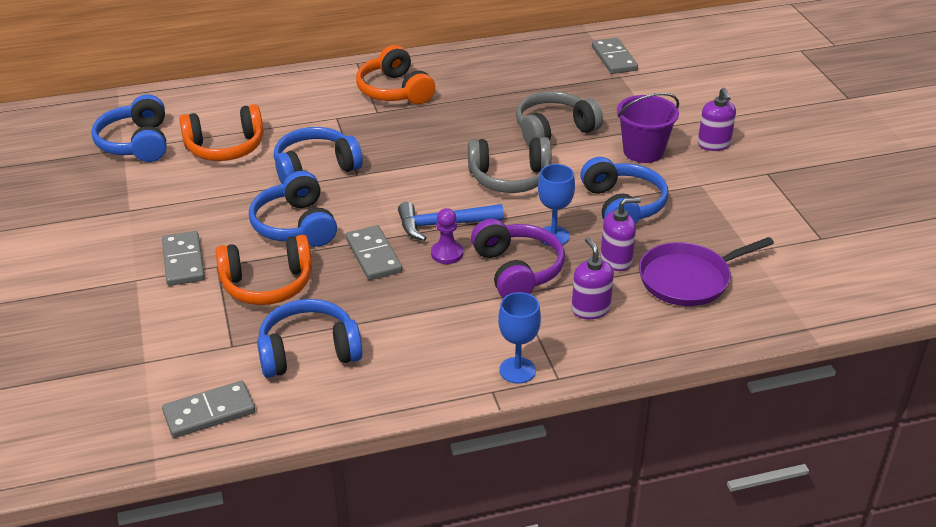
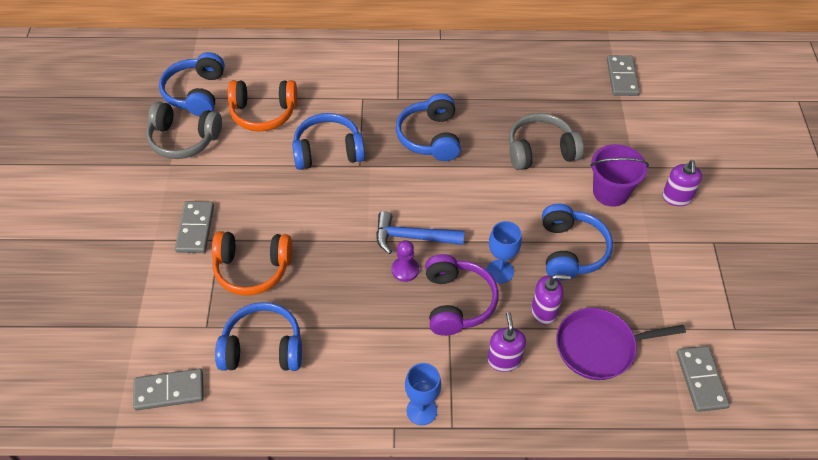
camera: 15 degrees right, 15 degrees up
blue headphones [249,171,337,247] -> blue headphones moved to [396,94,461,161]
grey domino [346,225,402,280] -> grey domino moved to [677,346,730,412]
orange headphones [356,45,435,104] -> none
grey headphones [468,137,552,193] -> grey headphones moved to [146,101,222,159]

